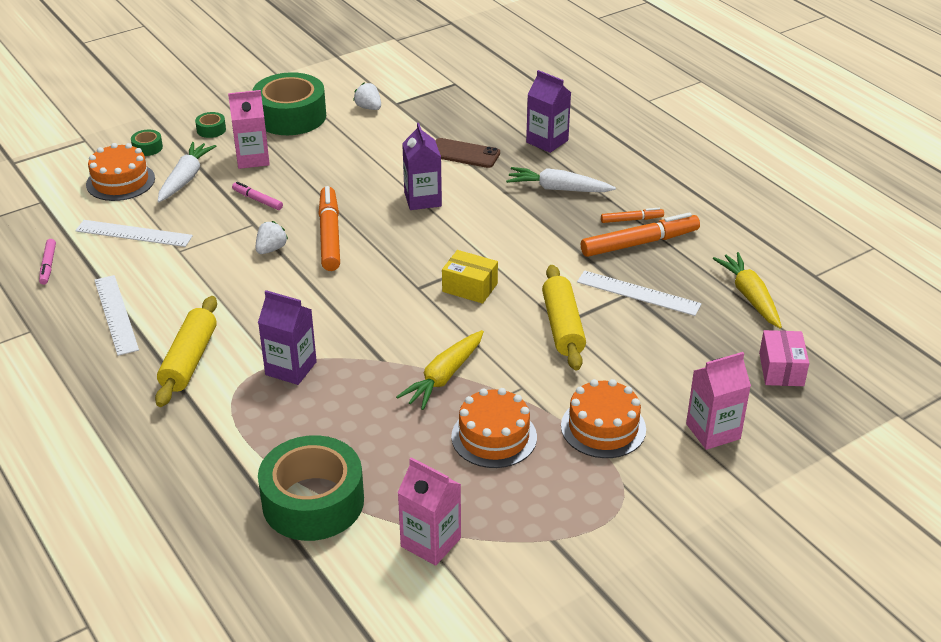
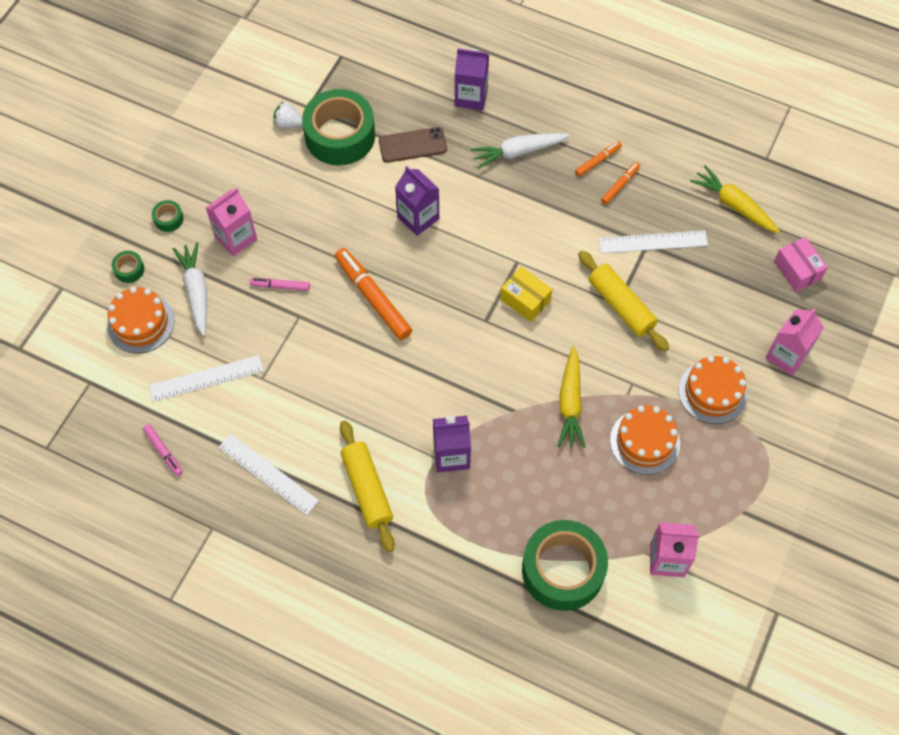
camera: 30 degrees left, 25 degrees up
green tape [252,72,326,135] -> green tape moved to [302,89,375,165]
white strawberry [256,221,288,254] -> none
yellow box [442,250,498,304] -> yellow box turned 45 degrees clockwise [500,267,552,322]
orange marker [581,212,700,257] -> orange marker [601,162,640,205], size x0.52

